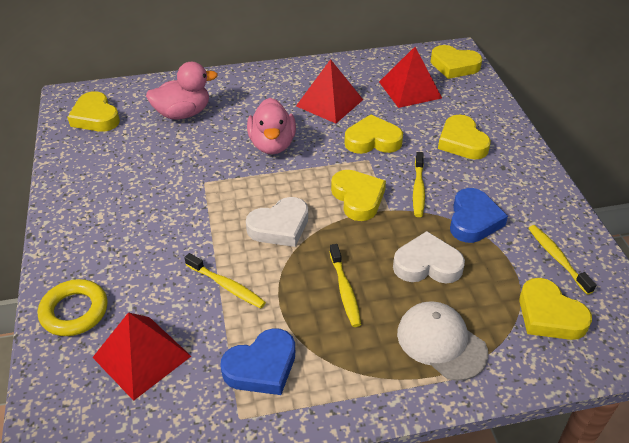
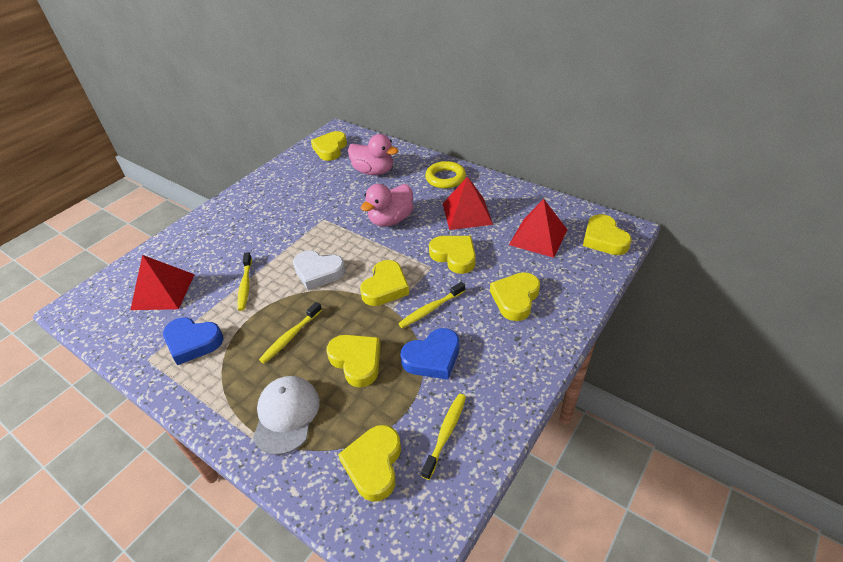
camera: 50 degrees right, 0 degrees up
yellow ring [38,279,108,336] -> yellow ring moved to [425,161,466,189]
white heart [393,231,465,284] -> yellow heart [326,335,381,387]

